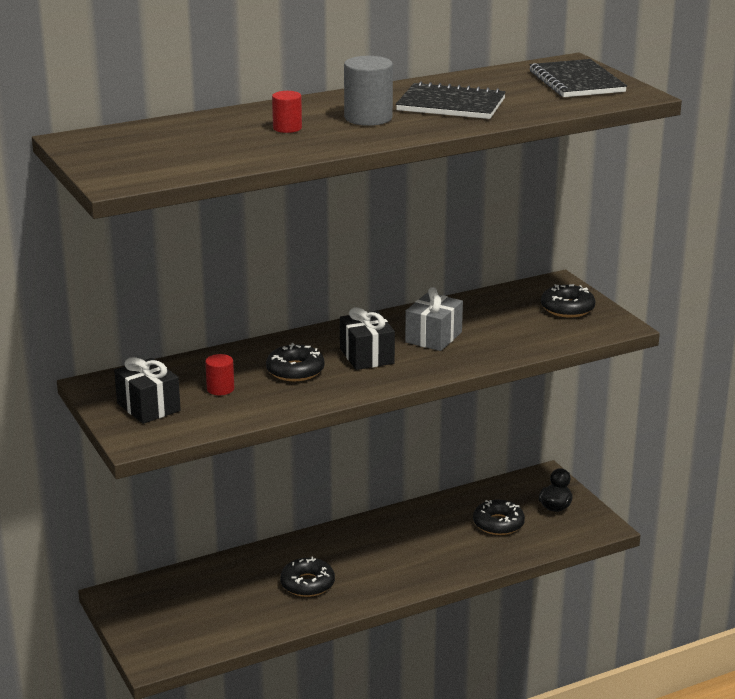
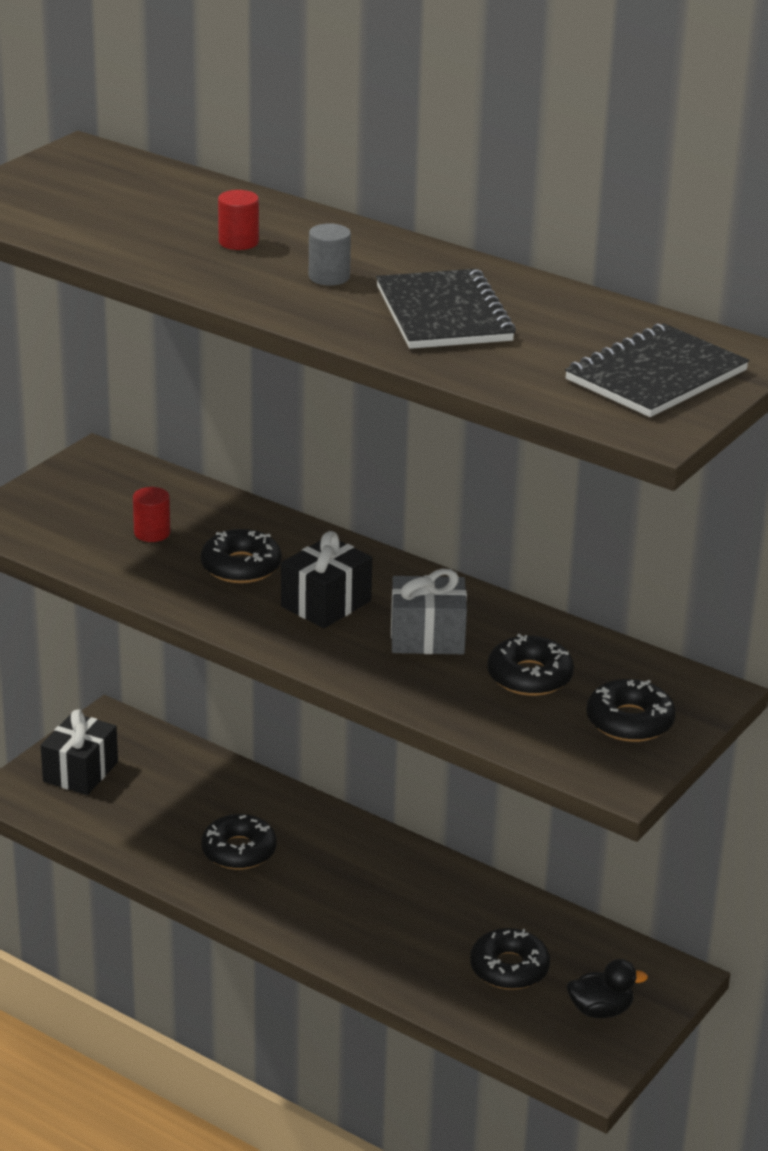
camera: 60 degrees right, 5 degrees up
black gift [114,357,181,424] -> black gift moved to [41,709,118,795]
grey cylinder [344,56,393,126] -> grey cylinder [309,223,351,286], size x0.59
none -> black donut [487,634,574,696]

